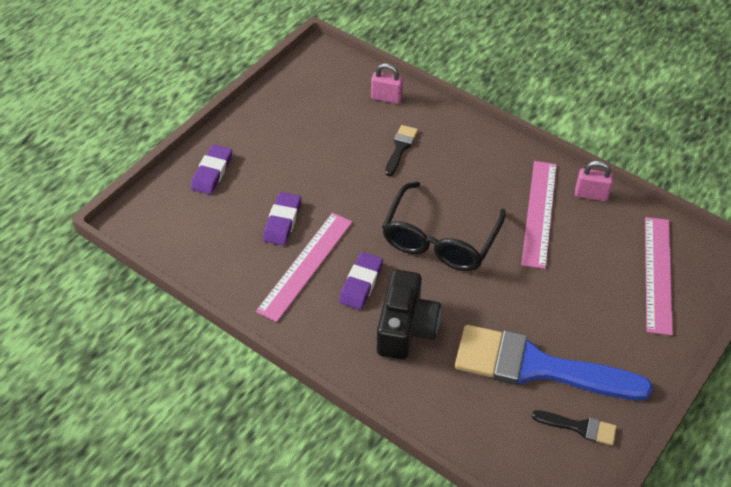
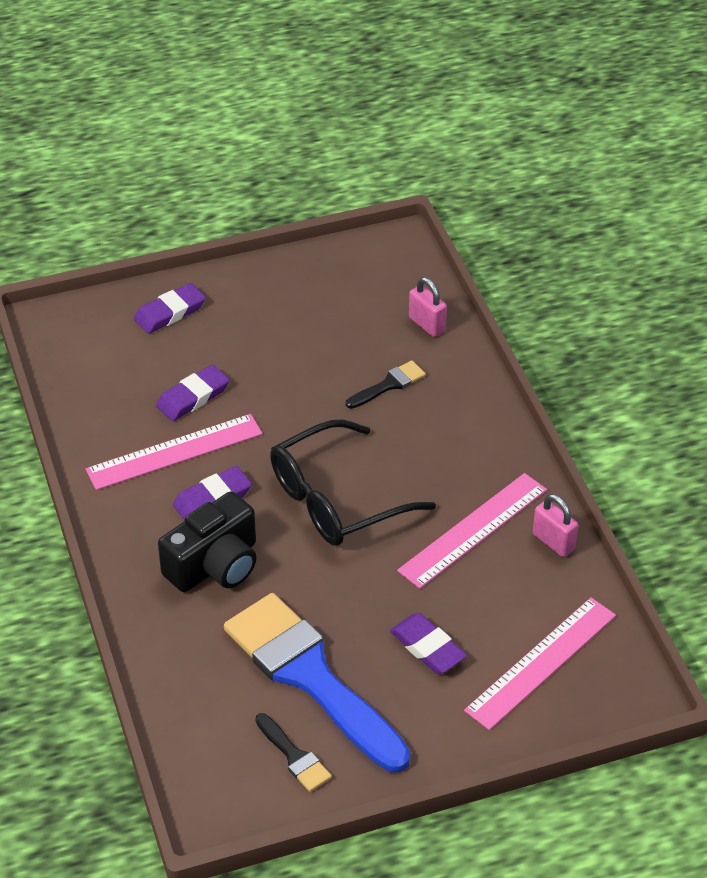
camera: 35 degrees right, 5 degrees down
none -> purple eraser [390,613,467,674]

